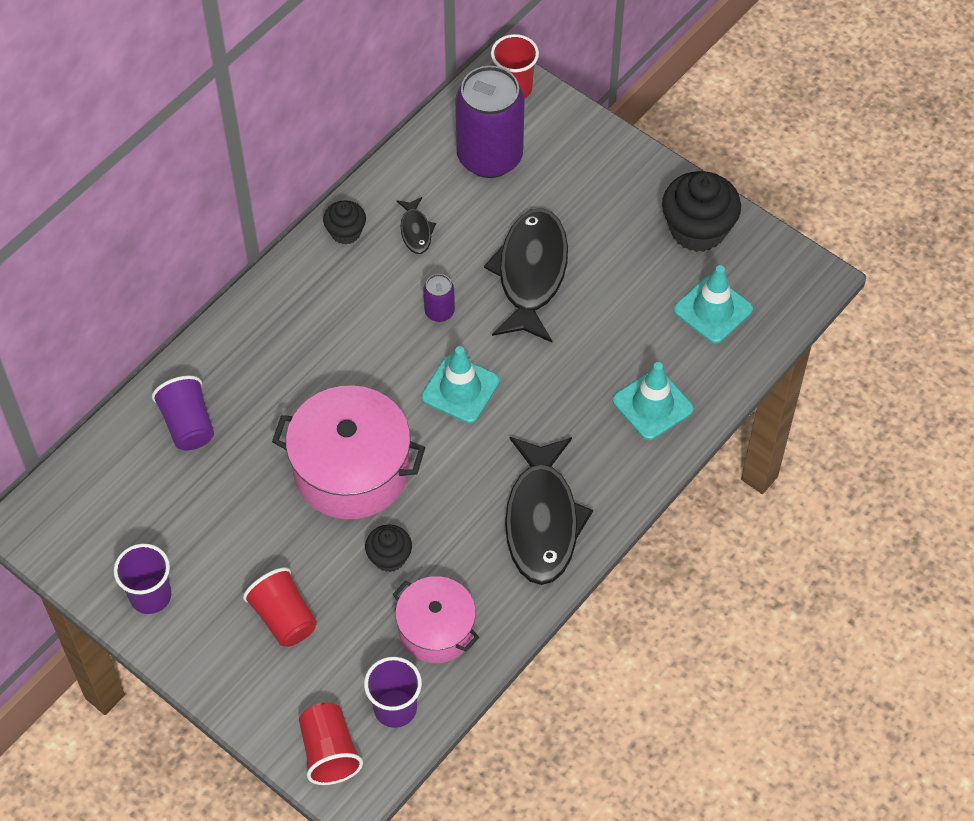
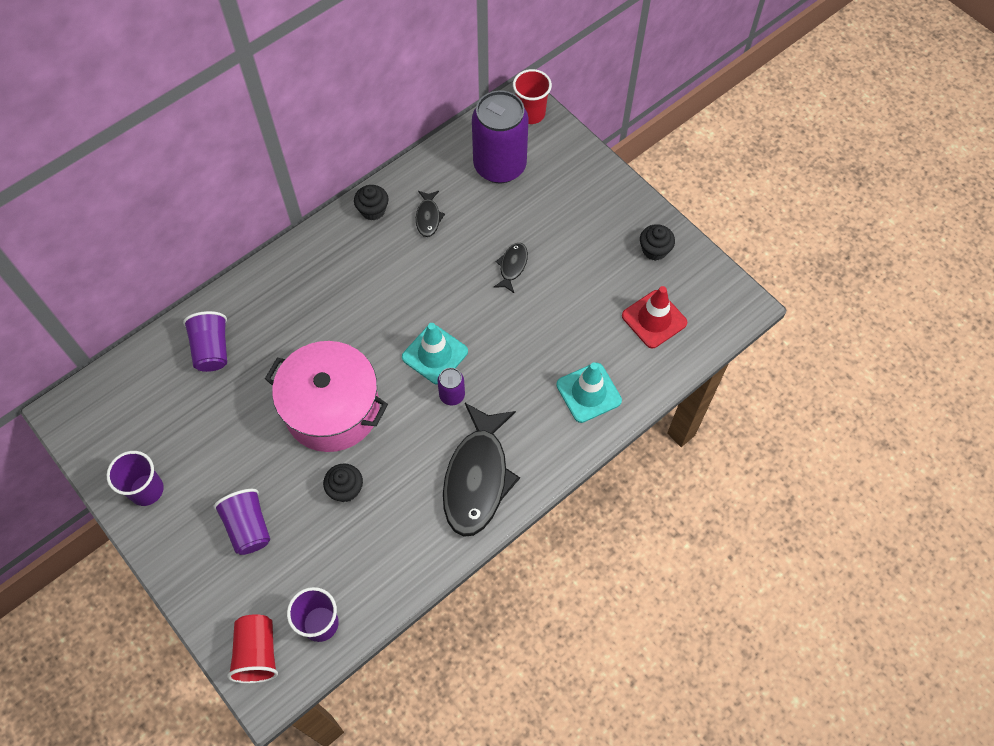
camera: 10 degrees right, 5 degrees up
red cup [243,567,317,647] -> purple cup [214,489,270,555]
pink pot [393,576,479,663] -> none
purple can [423,274,455,322] -> purple can moved to [437,368,465,406]
black fish [484,208,568,343] -> black fish [493,243,528,293], size x0.45
black cupcake [662,171,741,252] -> black cupcake [640,224,675,261], size x0.55
turquoise traffic cone [674,265,753,344] -> red traffic cone [622,286,687,348]

